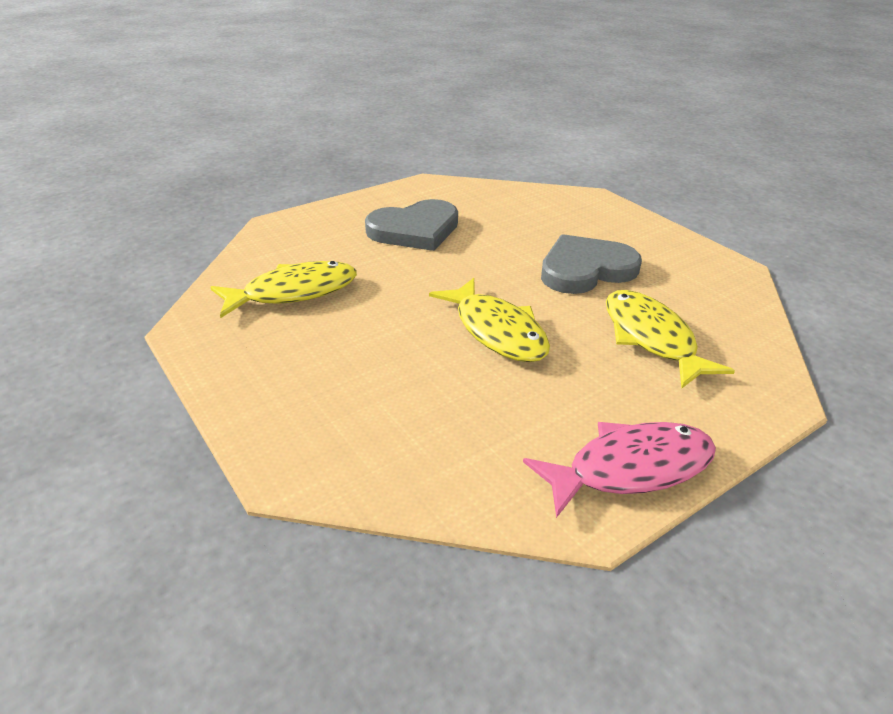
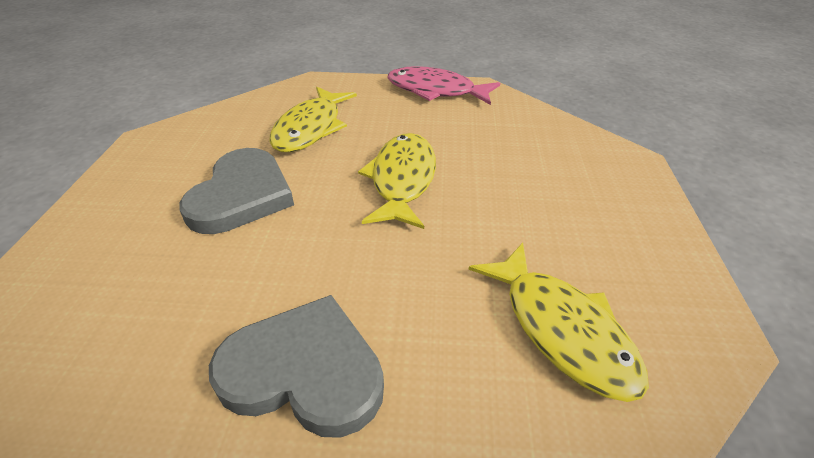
camera: 140 degrees left, 5 degrees up
yellow fish [210,261,357,318] -> yellow fish turned 135 degrees counterclockwise [468,243,649,402]
grey heart [541,234,642,294] -> grey heart turned 90 degrees counterclockwise [179,148,294,234]

